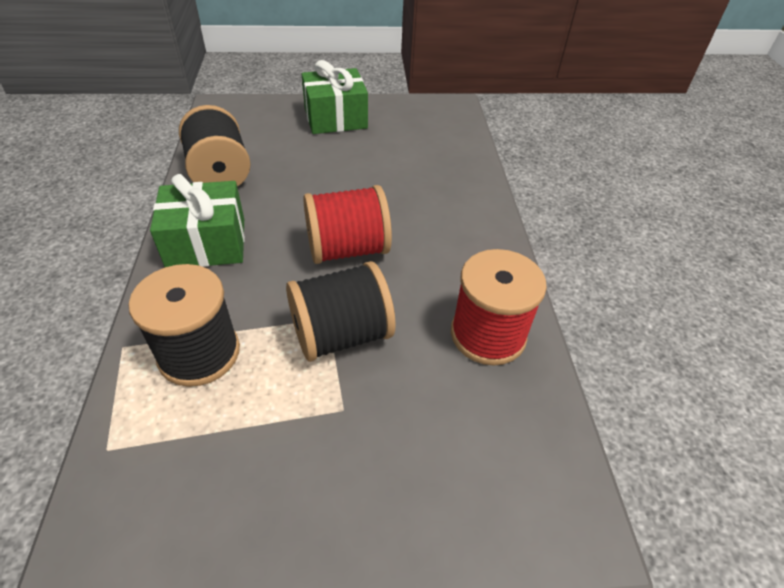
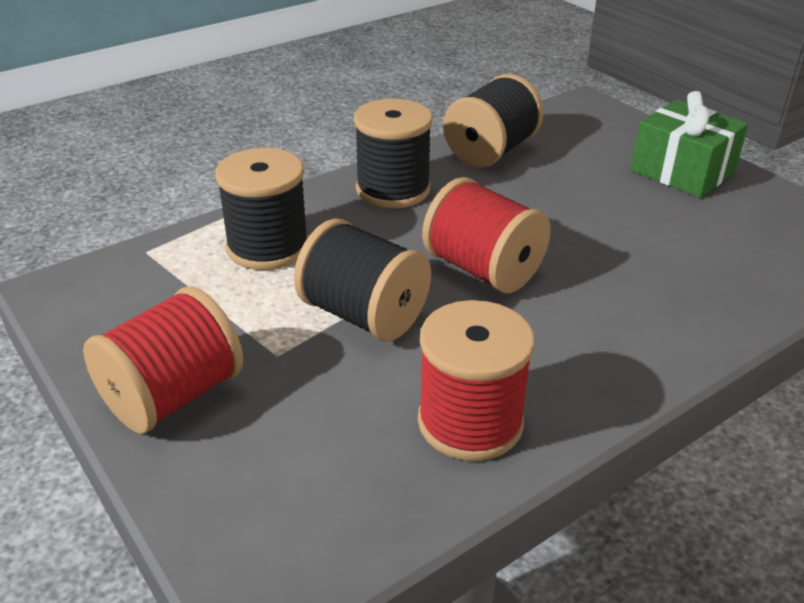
camera: 60 degrees right, 10 degrees down
green gift [150,174,245,267] -> black spool [354,98,433,208]
none -> red spool [83,287,243,434]

